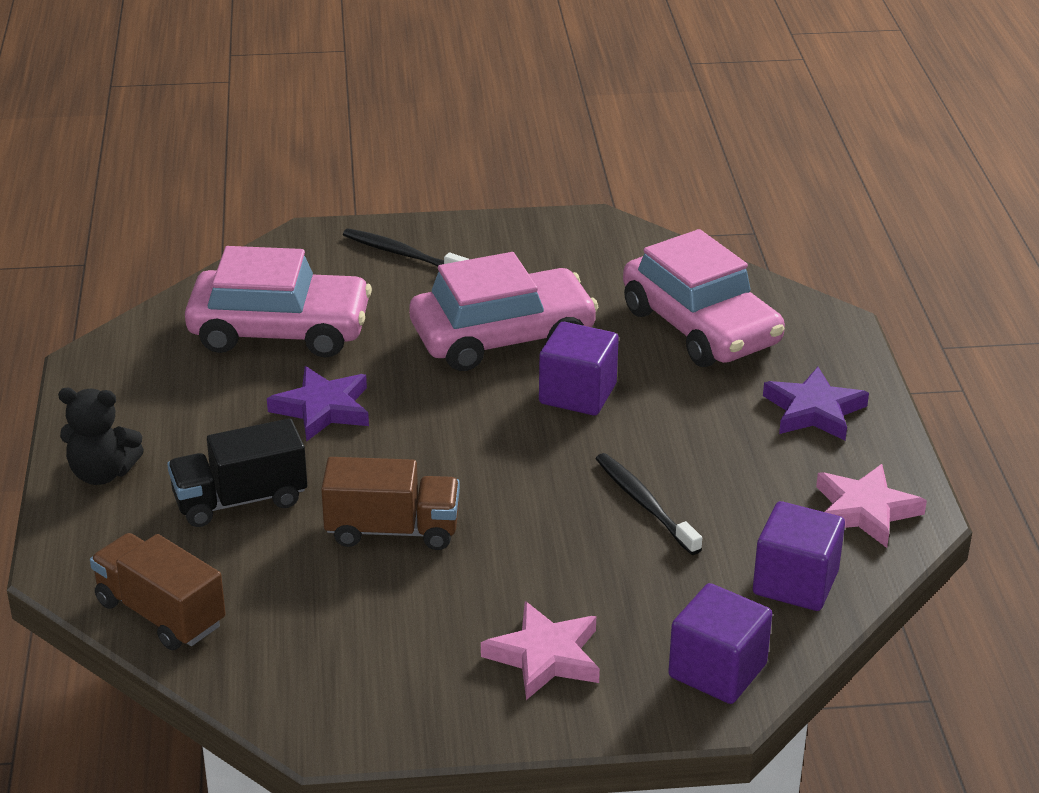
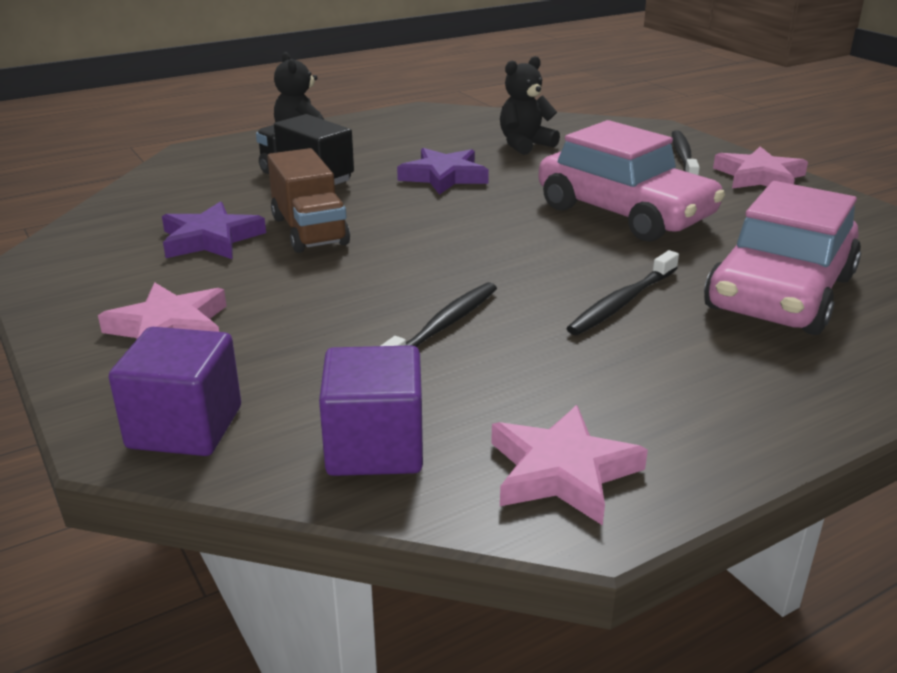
camera: 65 degrees right, 5 degrees down
brown truck [90,533,226,650] -> none
pink car [185,246,372,357] -> black teddy bear [500,56,560,155]
purple cube [539,322,619,415] -> none
purple star [763,367,869,440] -> purple star moved to [162,201,266,259]
none -> black toothbrush [566,250,679,335]
none -> pink star [713,146,808,189]

